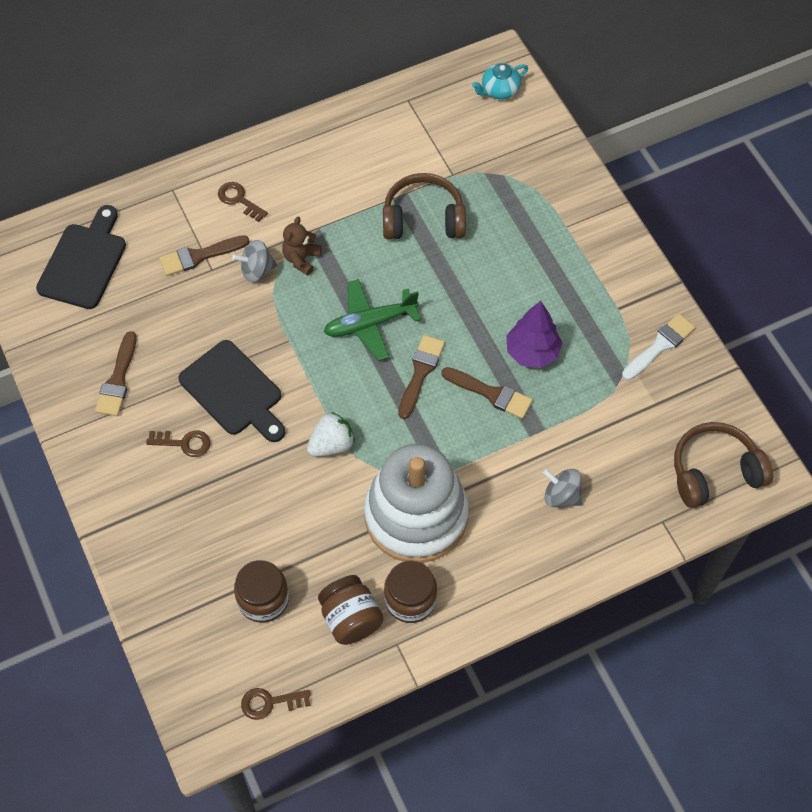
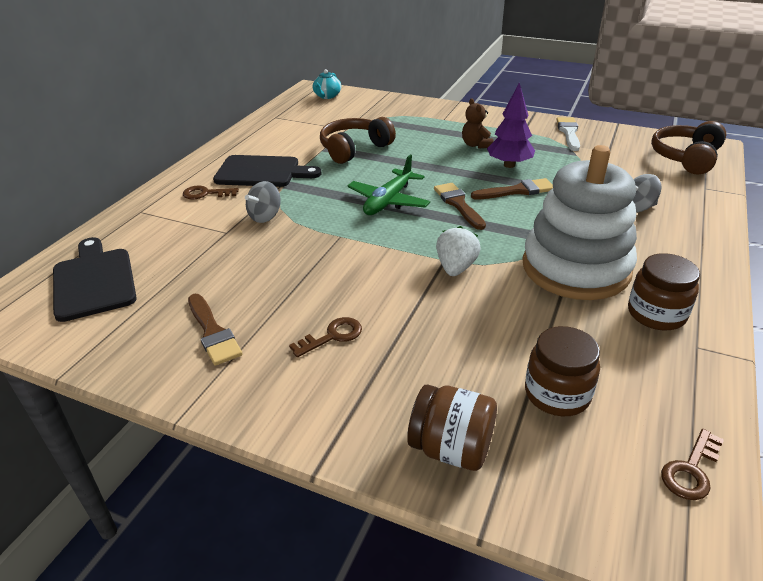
camera: 40 degrees left, 25 degrees down
brown brush [159,235,250,276] -> none
black cutting board [178,340,285,442] -> black cutting board moved to [213,155,322,187]
brown teddy bear [282,217,321,276] -> brown teddy bear moved to [462,98,494,149]
brown jar [318,575,384,645] -> brown jar moved to [407,385,497,471]

